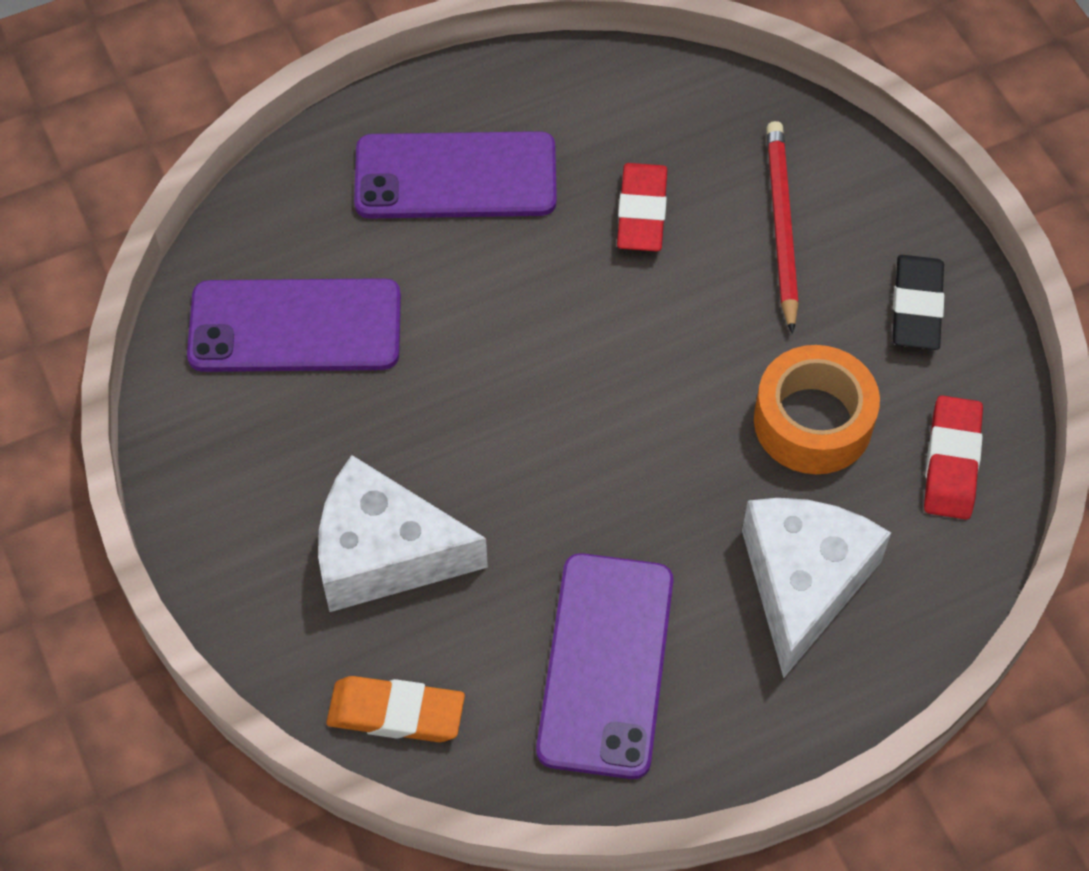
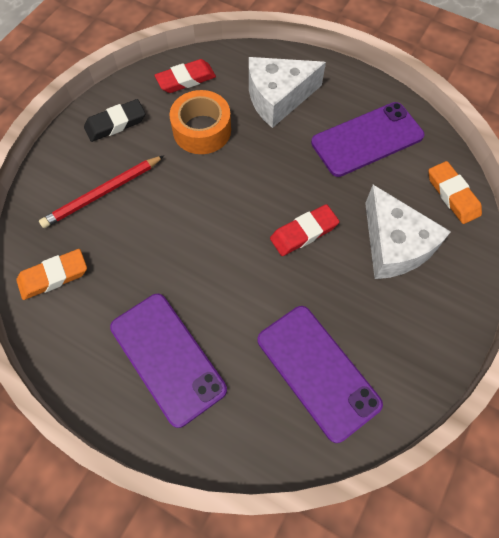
camera: 125 degrees left, 5 degrees up
red eraser [617,163,667,251] -> red eraser moved to [270,204,339,256]
none -> orange eraser [16,249,87,300]

